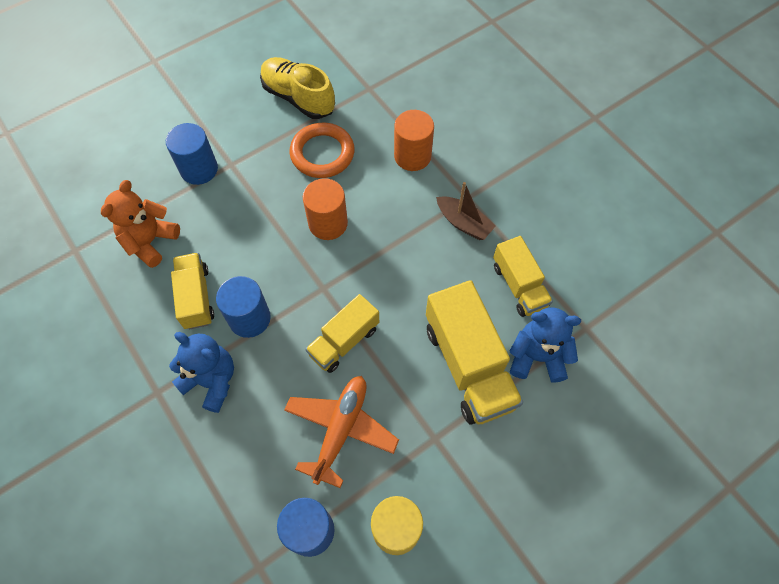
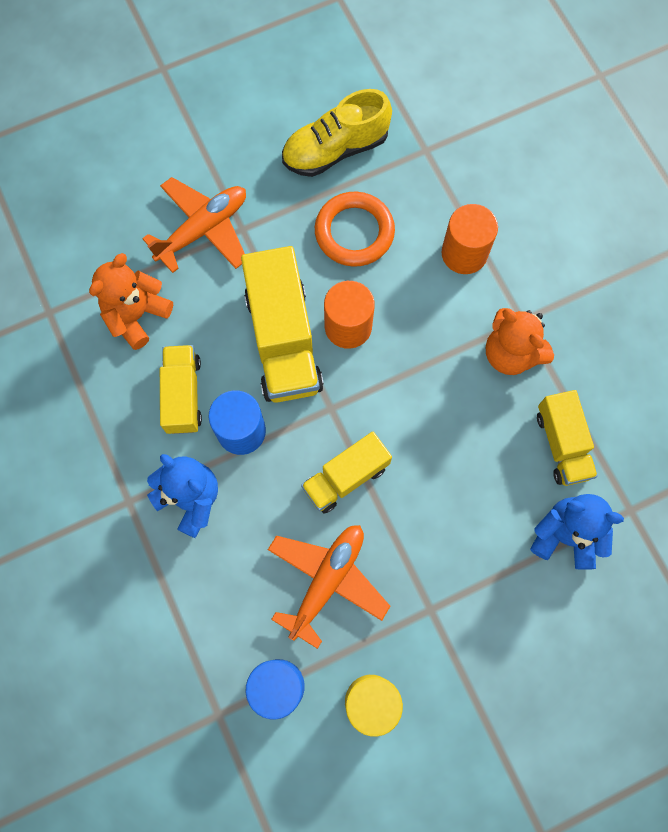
camera: 10 degrees right, 10 degrees up
blue cylinder [166,123,218,185] -> orange plane [142,177,246,273]
yellow shoe [260,57,335,119] -> yellow shoe turned 75 degrees counterclockwise [282,89,392,177]
yellow truck [426,280,523,425] -> yellow truck moved to [241,246,324,403]
brown boat [436,182,496,240] -> orange teddy bear [486,308,554,375]

